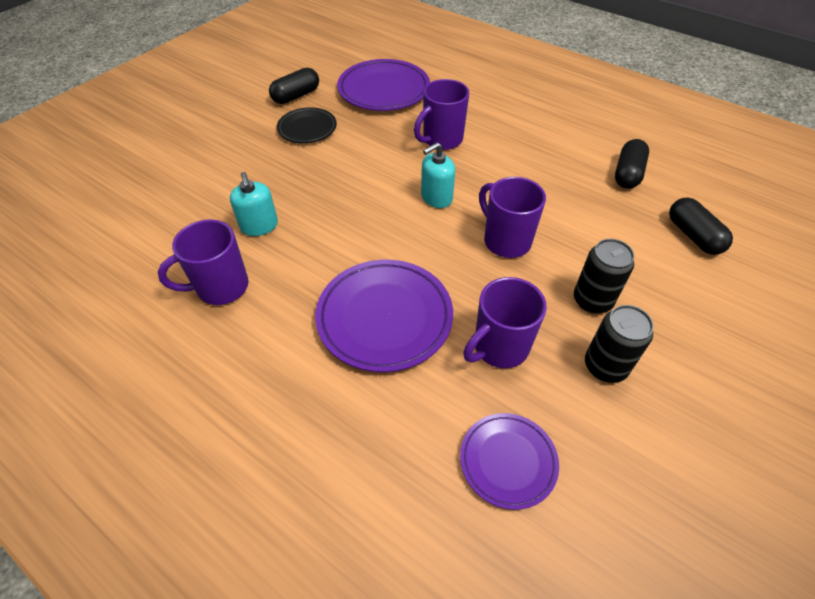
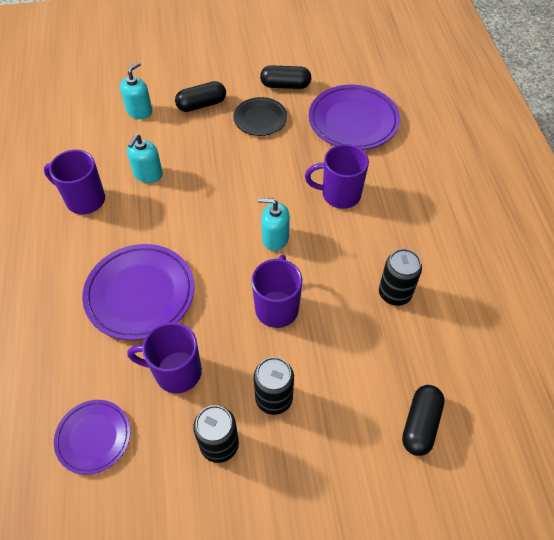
camera: 45 degrees right, 5 degrees up
black capsule [615,139,649,189] -> black capsule moved to [175,81,226,112]
none -> turquoise soap dispenser [120,62,152,119]
none -> black can [379,249,422,306]

